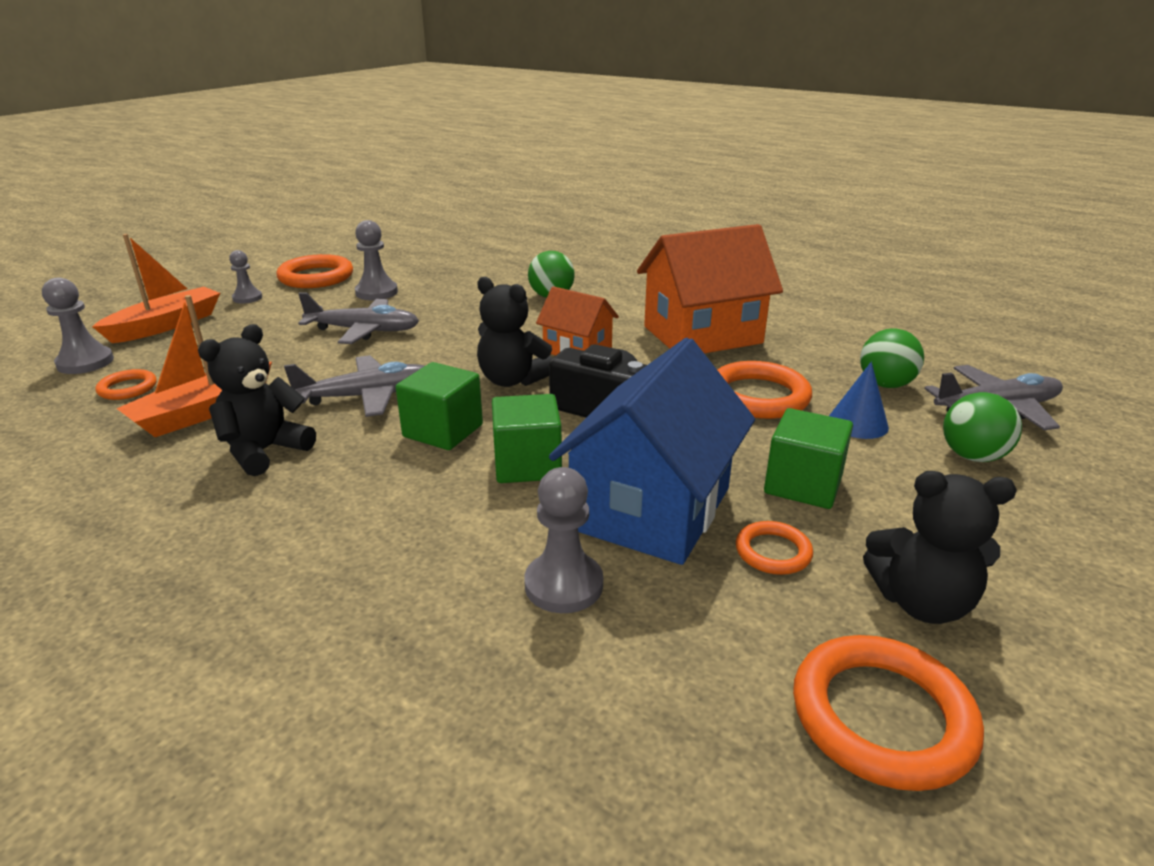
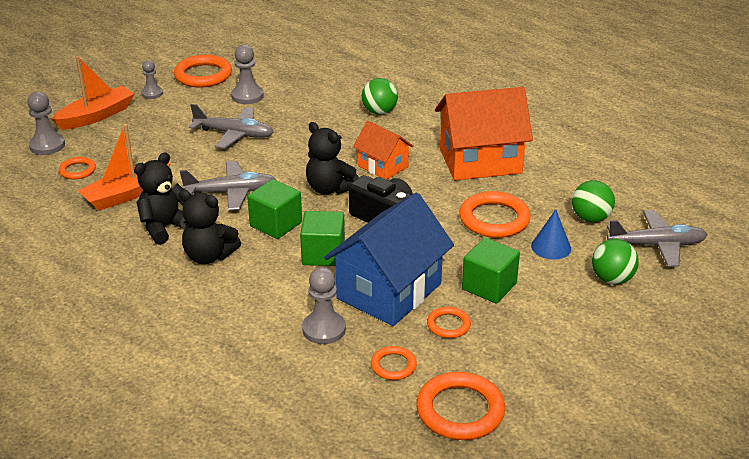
camera: 10 degrees right, 5 degrees up
black teddy bear [863,471,1017,624] -> black teddy bear moved to [178,190,241,264]
none -> orange ring [371,346,417,380]

